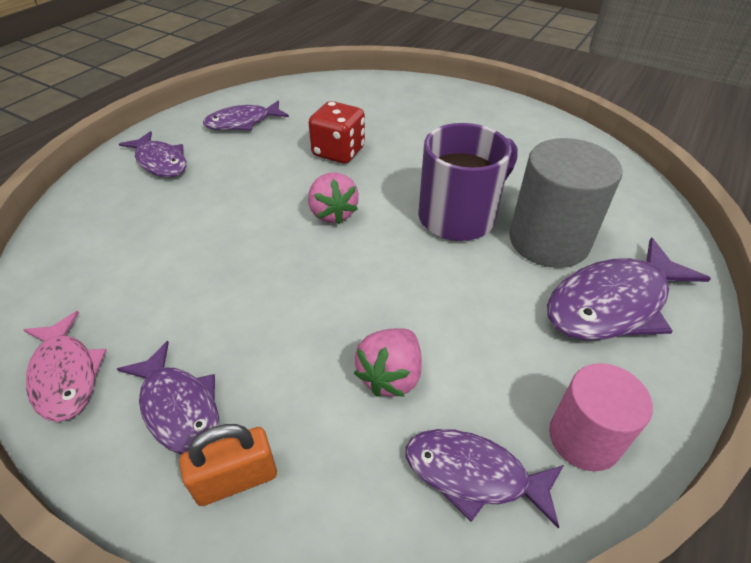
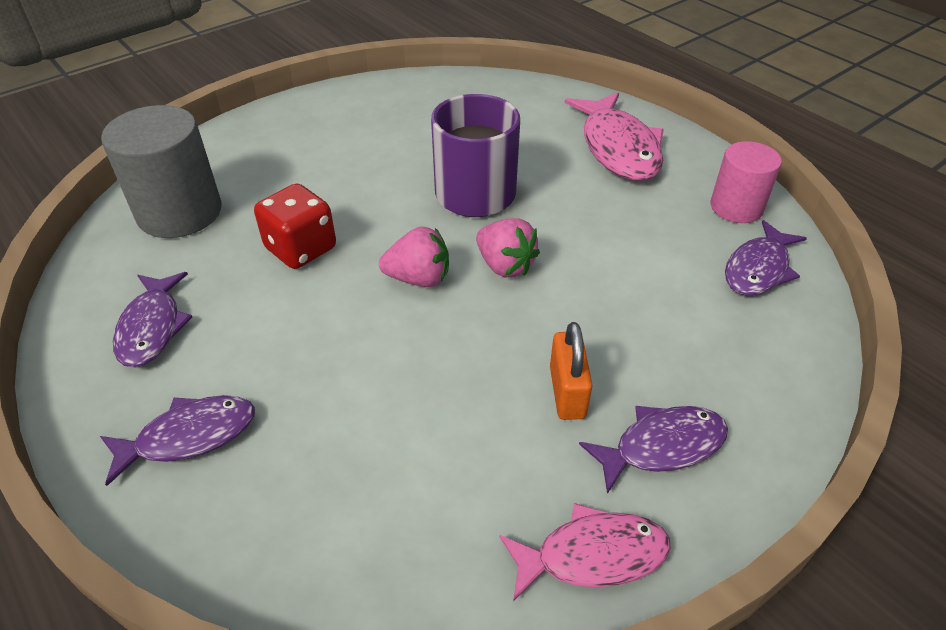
camera: 70 degrees left, 0 degrees up
orange padlock [179,424,277,506] -> orange padlock moved to [550,322,593,420]
pink strawberry [354,328,422,397] -> pink strawberry moved to [476,218,540,277]
grey cylinder [509,138,622,268] -> grey cylinder moved to [101,105,222,238]
purple fish [547,238,711,340] -> pink fish [565,93,664,181]

